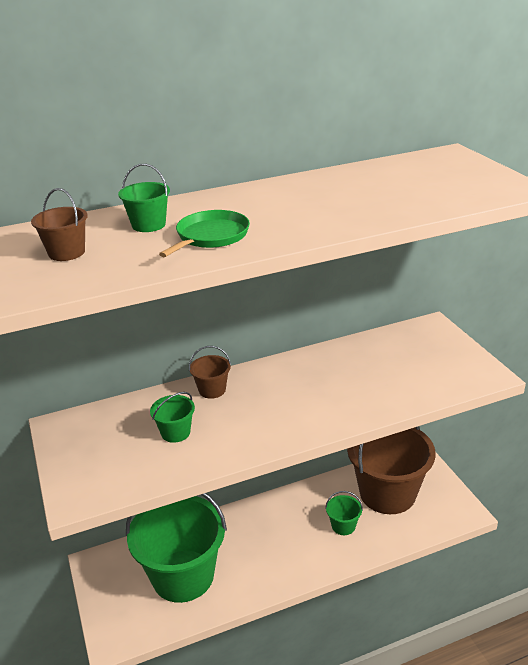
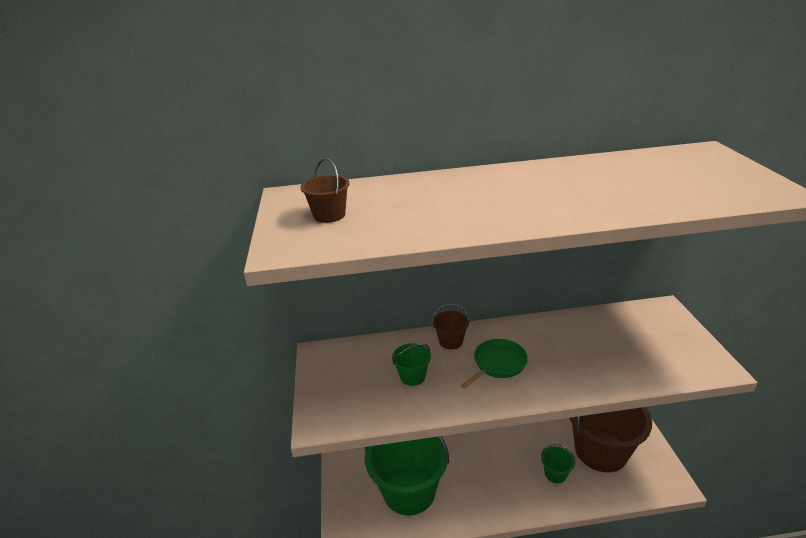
camera: 15 degrees right, 0 degrees up
green bucket [118,164,170,232] -> none
green pan [159,210,250,257] -> green pan moved to [461,339,528,389]

